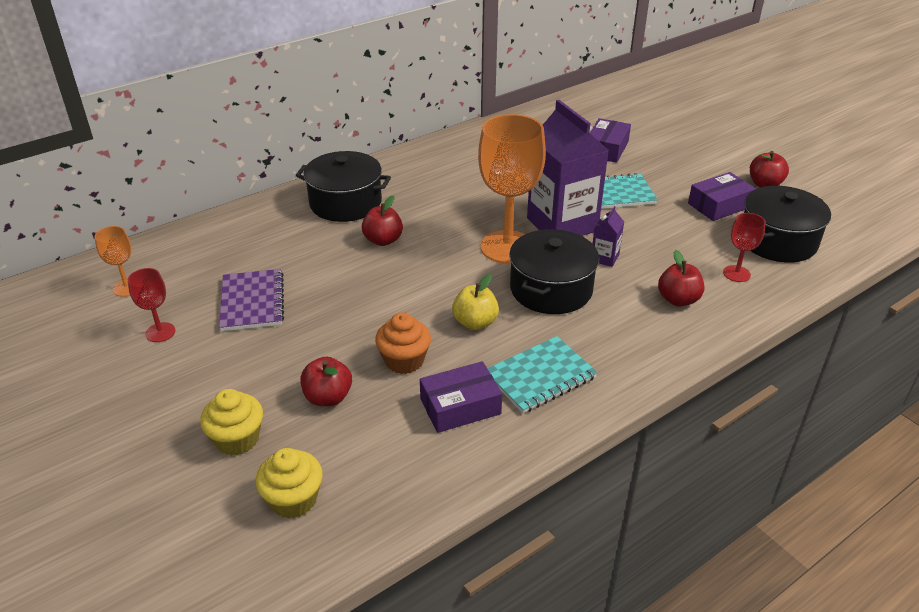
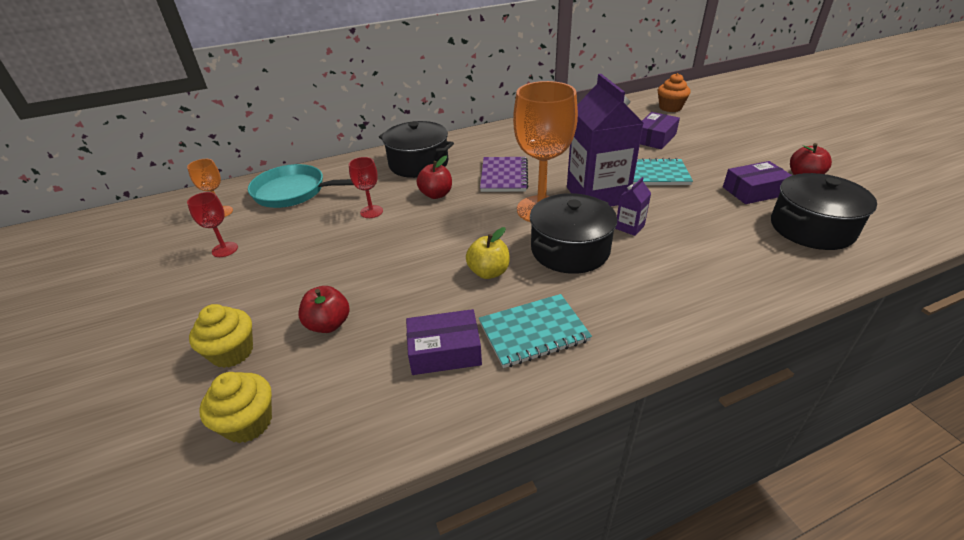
camera: 15 degrees right, 0 degrees up
purple notebook [219,269,284,331] -> purple notebook moved to [480,157,528,192]
orange cupcake [375,313,431,374] -> orange cupcake moved to [658,73,691,112]
red apple [658,250,704,307] -> none
red goblet [723,213,766,282] -> red goblet moved to [349,157,383,218]
none -> turquoise pan [248,164,353,208]

